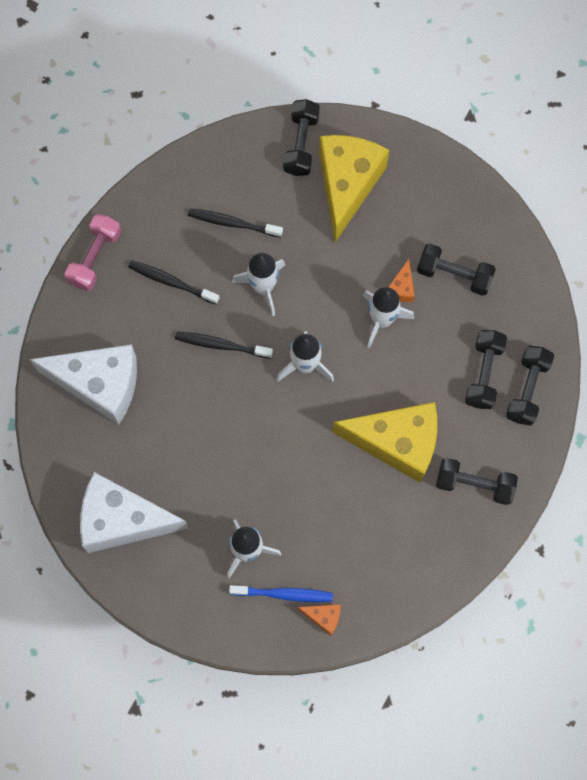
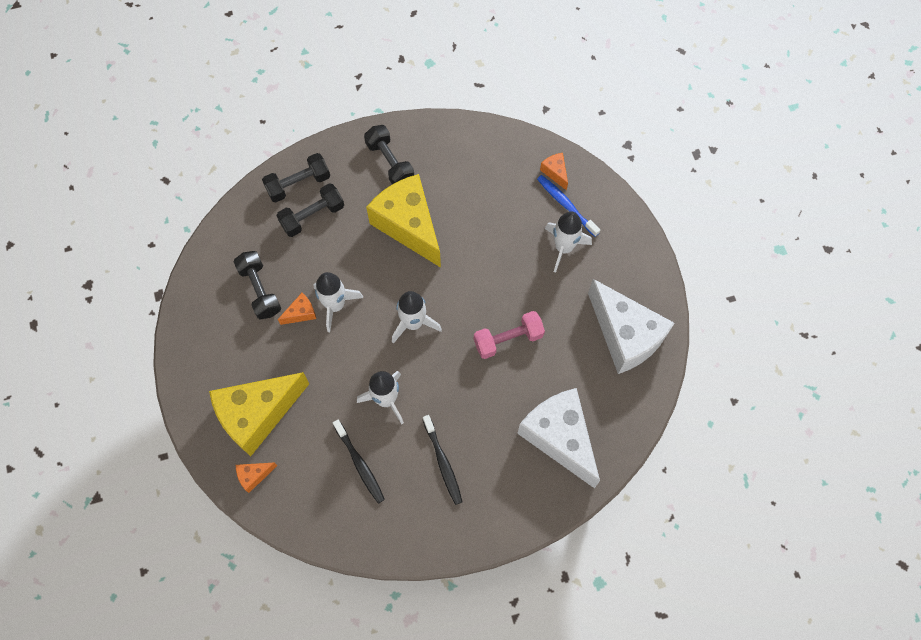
camera: 135 degrees left, 5 degrees down
pink dumbbell [65,214,121,291] -> pink dumbbell moved to [474,311,545,359]
black toothbrush [175,332,273,359] -> none
black dumbbell [283,99,320,176] -> orange cheese [236,462,277,493]

